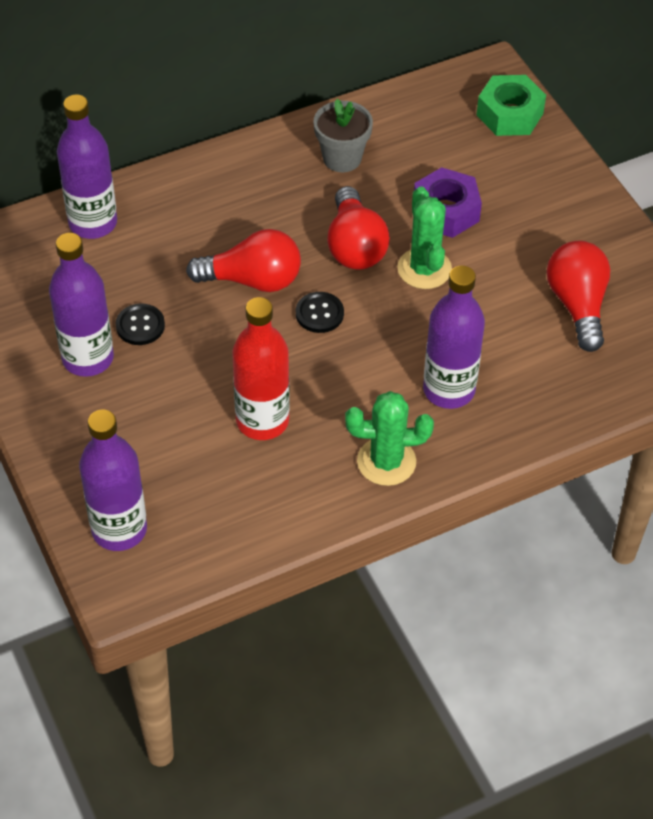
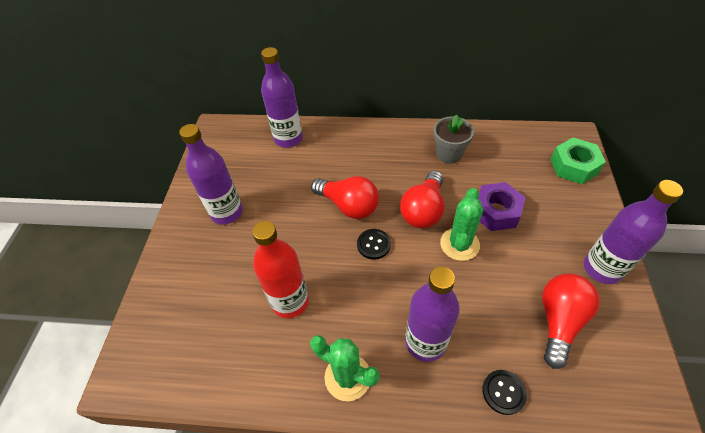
camera: 35 degrees right, 0 degrees up
purple bottle [79,410,147,551] -> purple bottle moved to [584,180,683,284]
black button [115,304,165,345] -> black button moved to [482,370,527,415]

